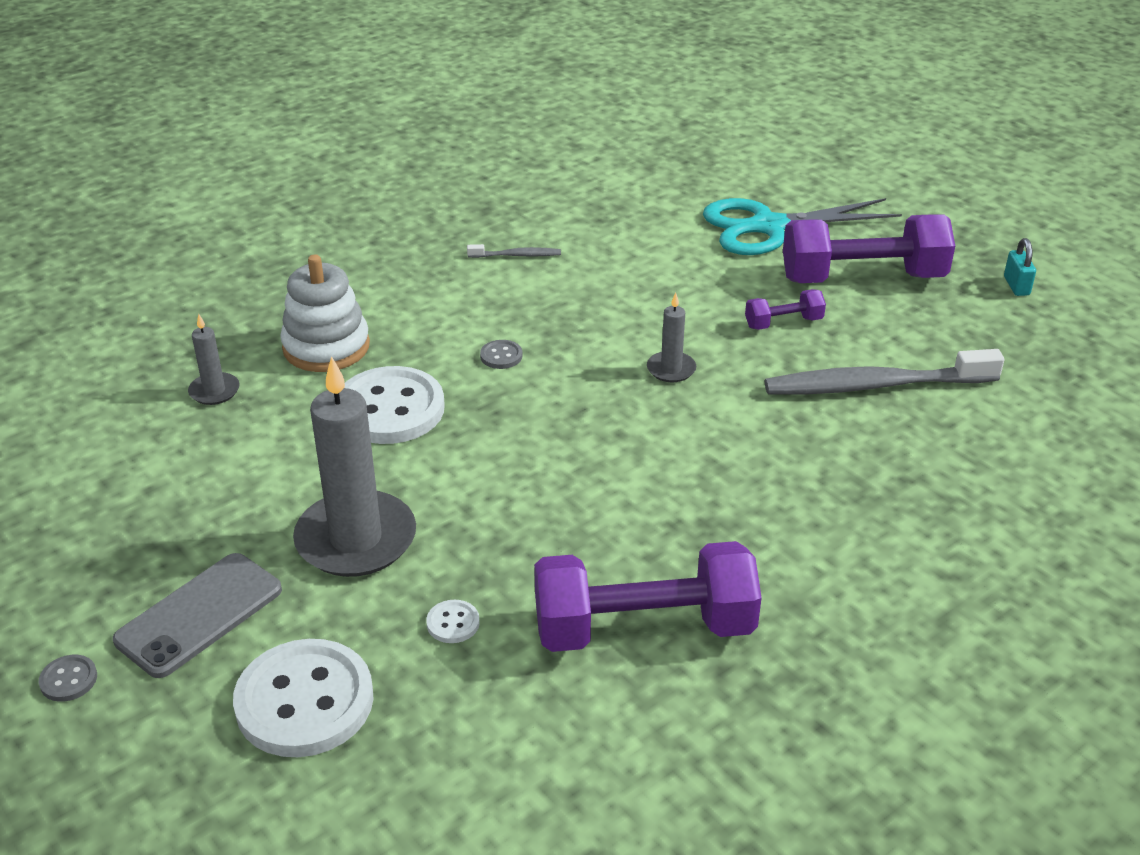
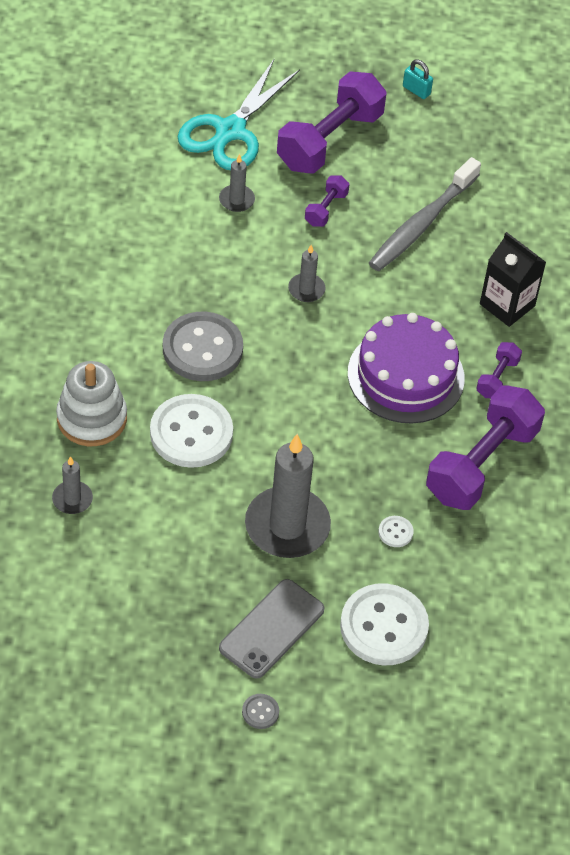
camera: 50 degrees left, 15 degrees up
grey phone [113,553,282,678] -> grey phone turned 45 degrees clockwise [219,579,324,679]
grey toothbrush [467,244,561,258] -> none
grey button [480,340,523,369] -> grey button [163,312,243,381], size x2.44
none -> grey candle [219,154,255,212]
none -> purple cake [348,313,465,423]
none -> purple dumbbell [476,342,522,398]
none -> black carton [480,232,546,327]

